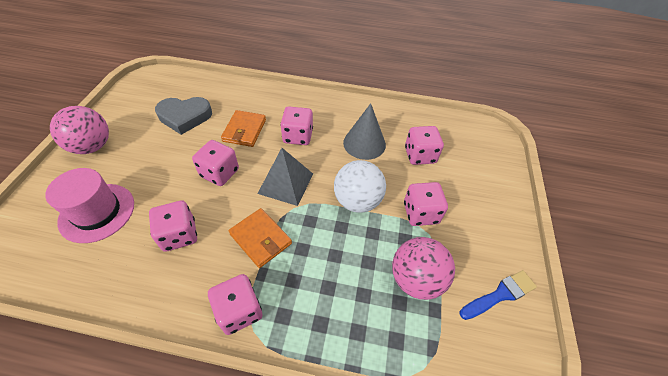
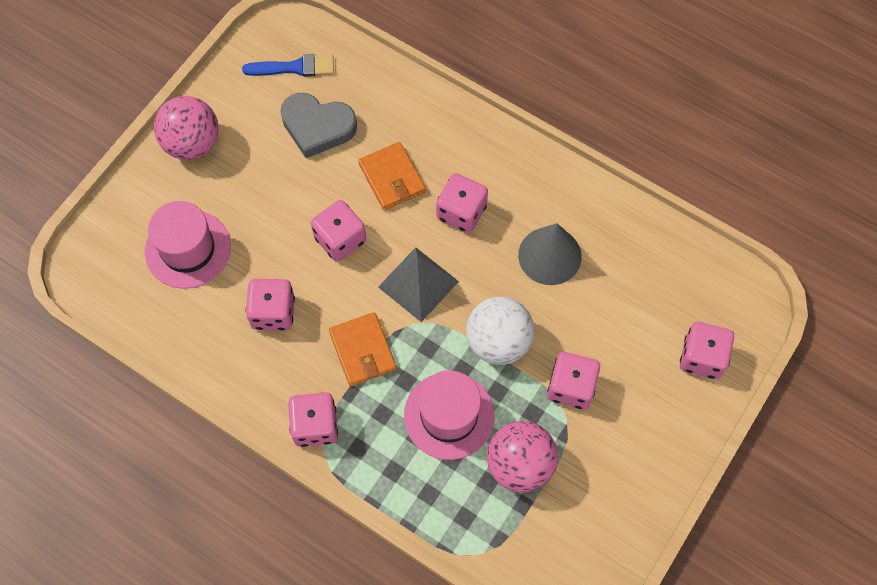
camera: 25 degrees right, 15 degrees up
orange wallet [221,110,266,147] -> orange wallet turned 60 degrees counterclockwise [358,142,426,210]
pink dice [405,126,444,165] -> pink dice moved to [680,322,734,379]
blue brush [460,270,537,320] -> blue brush moved to [242,54,334,77]
none -> pink hat [404,370,495,460]

